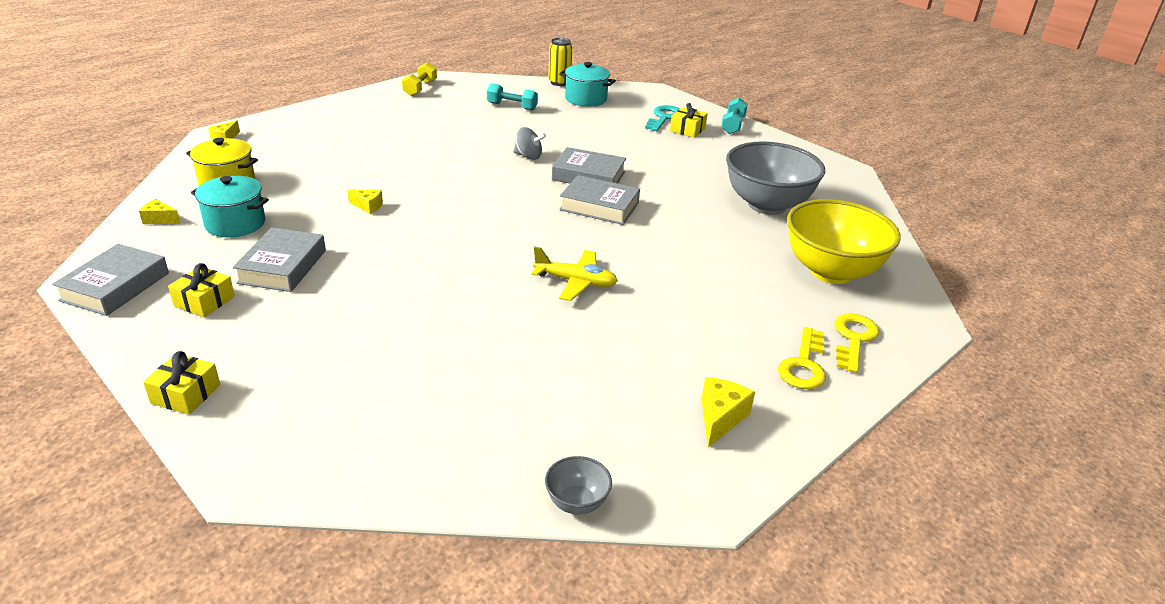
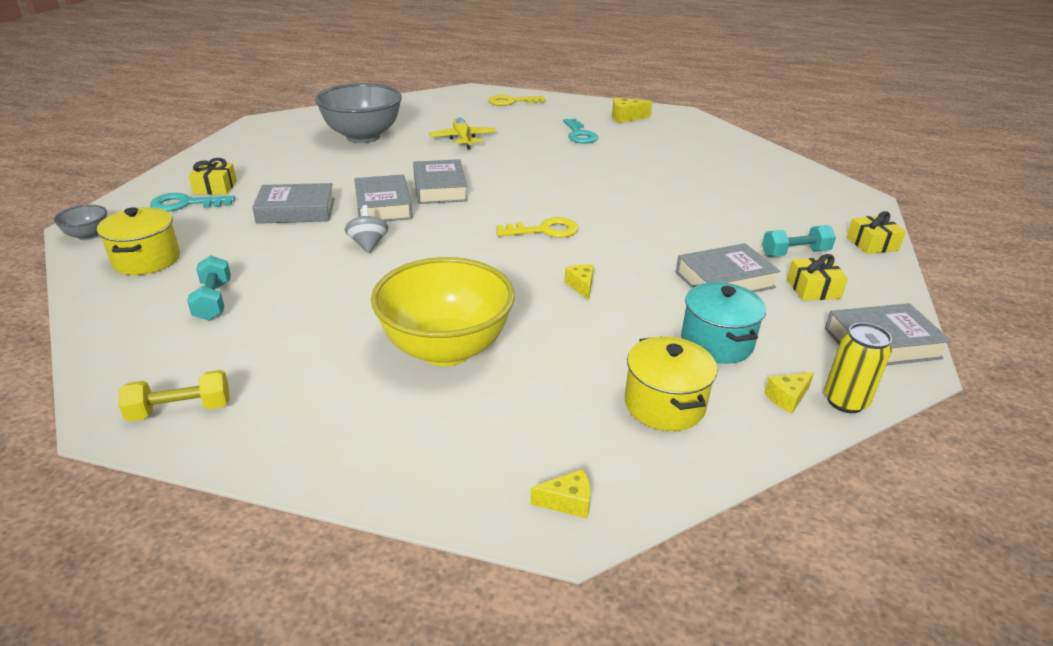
camera: 120 degrees left, 0 degrees up
yellow cheese [139,199,180,224] -> yellow cheese turned 75 degrees clockwise [764,372,814,413]
yellow plane [532,247,618,301] -> yellow plane moved to [429,118,497,150]
grey bowl [545,456,612,514] -> grey bowl moved to [54,205,107,240]
yellow can [548,38,572,86] -> yellow can moved to [824,323,892,413]
turquoise pot [559,62,616,107] -> yellow pot [97,207,180,275]
turquoise dumbbell [721,98,748,134] -> turquoise dumbbell moved to [762,225,836,257]
yellow key [778,327,826,389] -> yellow key moved to [496,217,579,238]
yellow bowl [787,199,901,284] -> yellow bowl moved to [371,257,515,366]
none -> grey book [252,183,335,224]
none -> turquoise key [563,119,598,144]

